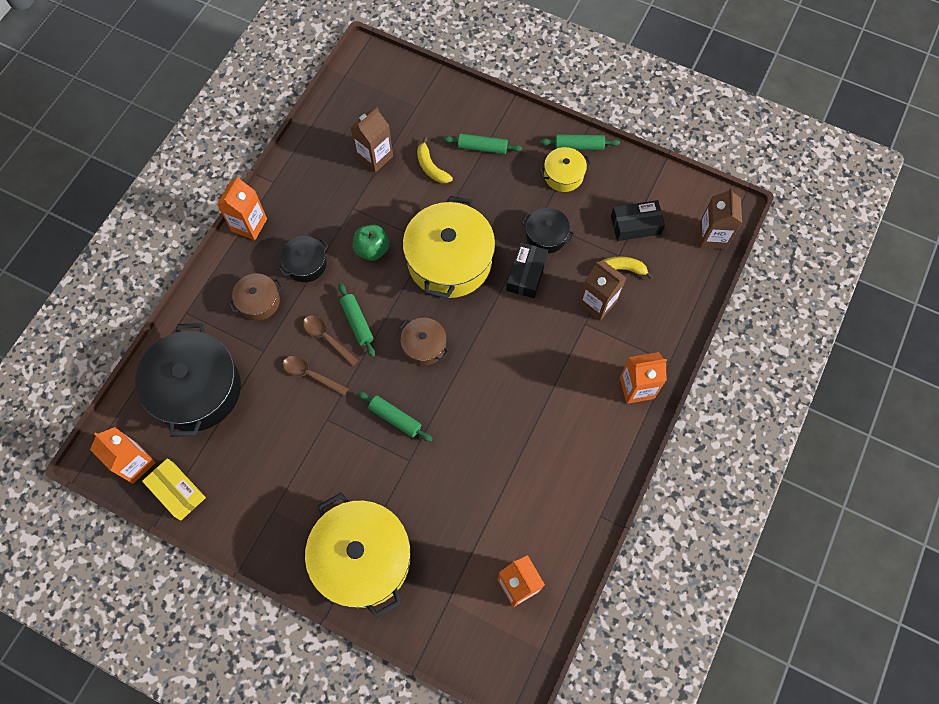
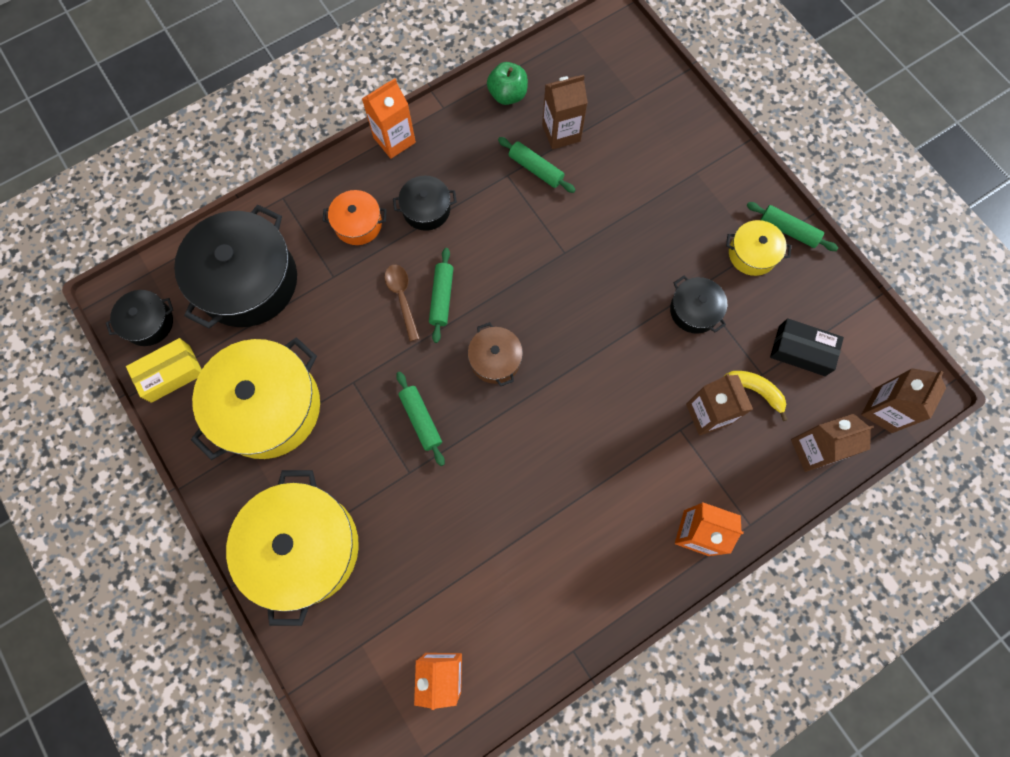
camera: 30 degrees right, 5 degrees up
orange carton [90,427,156,484] -> black pot [106,290,173,346]
yellow box [142,458,206,521] -> yellow box turned 75 degrees clockwise [126,338,202,403]
brown pot [228,274,283,321] -> orange pot [323,190,387,245]
brown spoon [283,356,349,396] -> none
green apple [353,225,389,261] -> green apple moved to [487,62,528,105]
yellow pot [403,196,495,298] -> yellow pot moved to [191,338,320,460]
yellow banana [417,137,453,183] -> none
green rolling pin [443,134,522,154] -> green rolling pin moved to [498,137,576,193]
black box [506,242,548,298] -> none
none -> brown carton [791,414,874,472]

